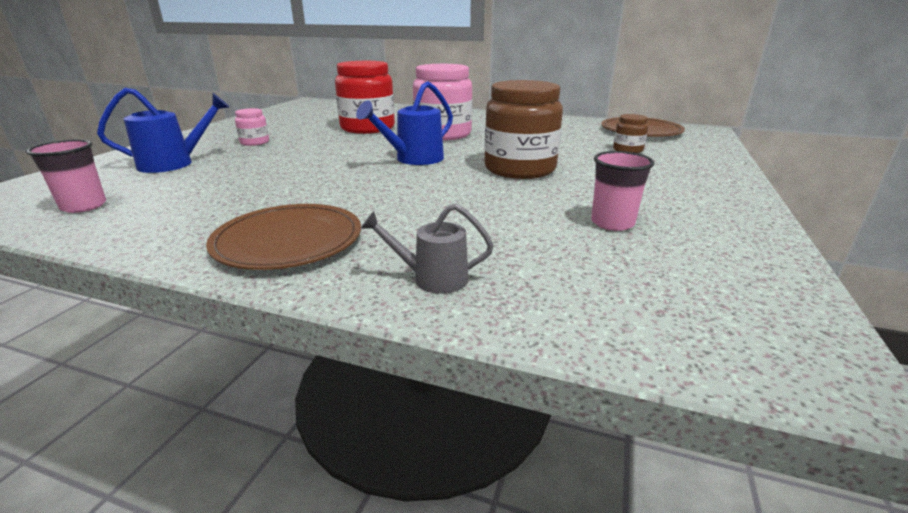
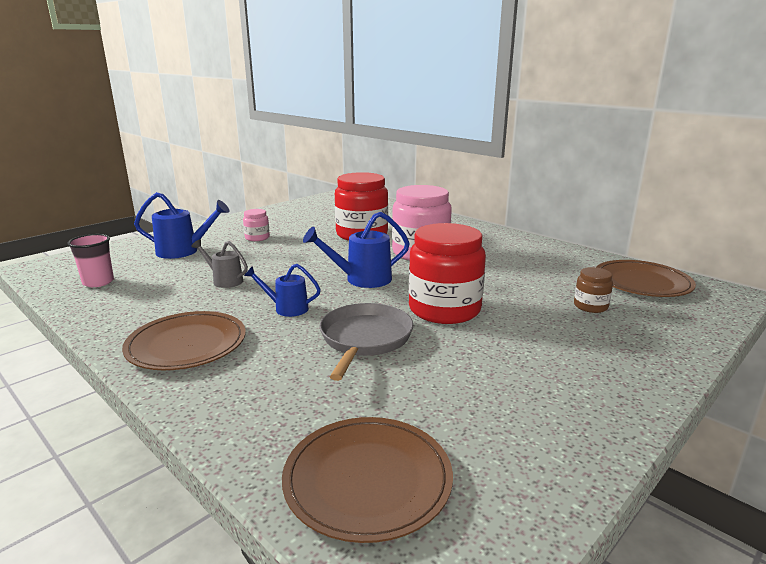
camera: 25 degrees right, 5 degrees down
grey watering can [360,204,494,294] -> grey watering can moved to [191,240,248,288]
brown jar [484,80,563,179] -> red jar [409,223,486,324]
pink cup [591,151,654,231] -> none
none -> blue watering can [244,264,321,317]
none -> brown plate [282,417,453,543]
none -> grey pan [320,303,413,381]

